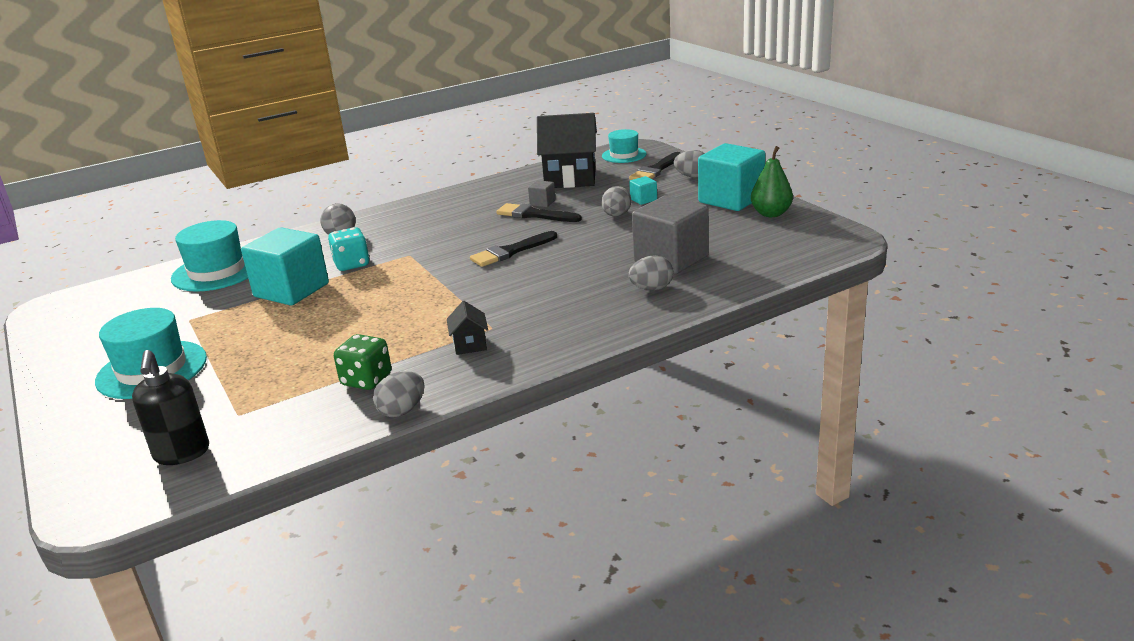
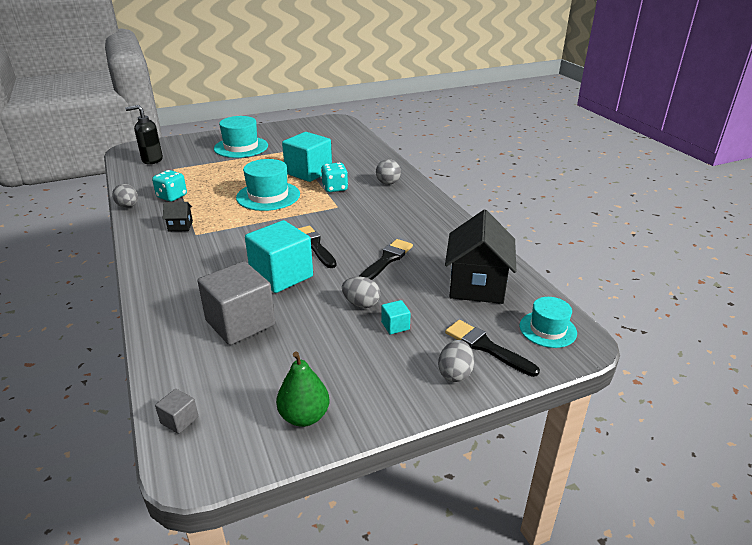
camera: 95 degrees right, 5 degrees up
turquoise hat [171,220,248,292] -> turquoise hat moved to [236,159,300,211]
green dice [334,334,392,390] -> turquoise dice [152,170,187,202]
grey cube [528,180,556,207] -> grey cube moved to [155,389,198,434]
grey egg [628,255,674,290] -> none
turquoise cube [698,143,765,211] -> turquoise cube moved to [245,220,313,293]

